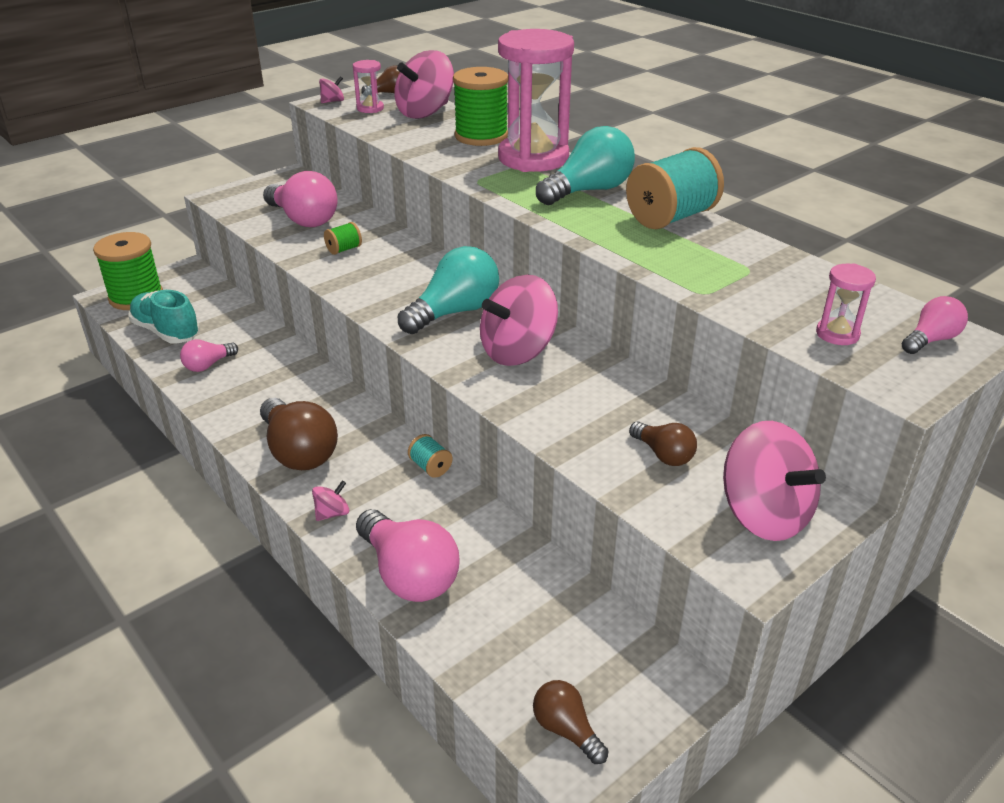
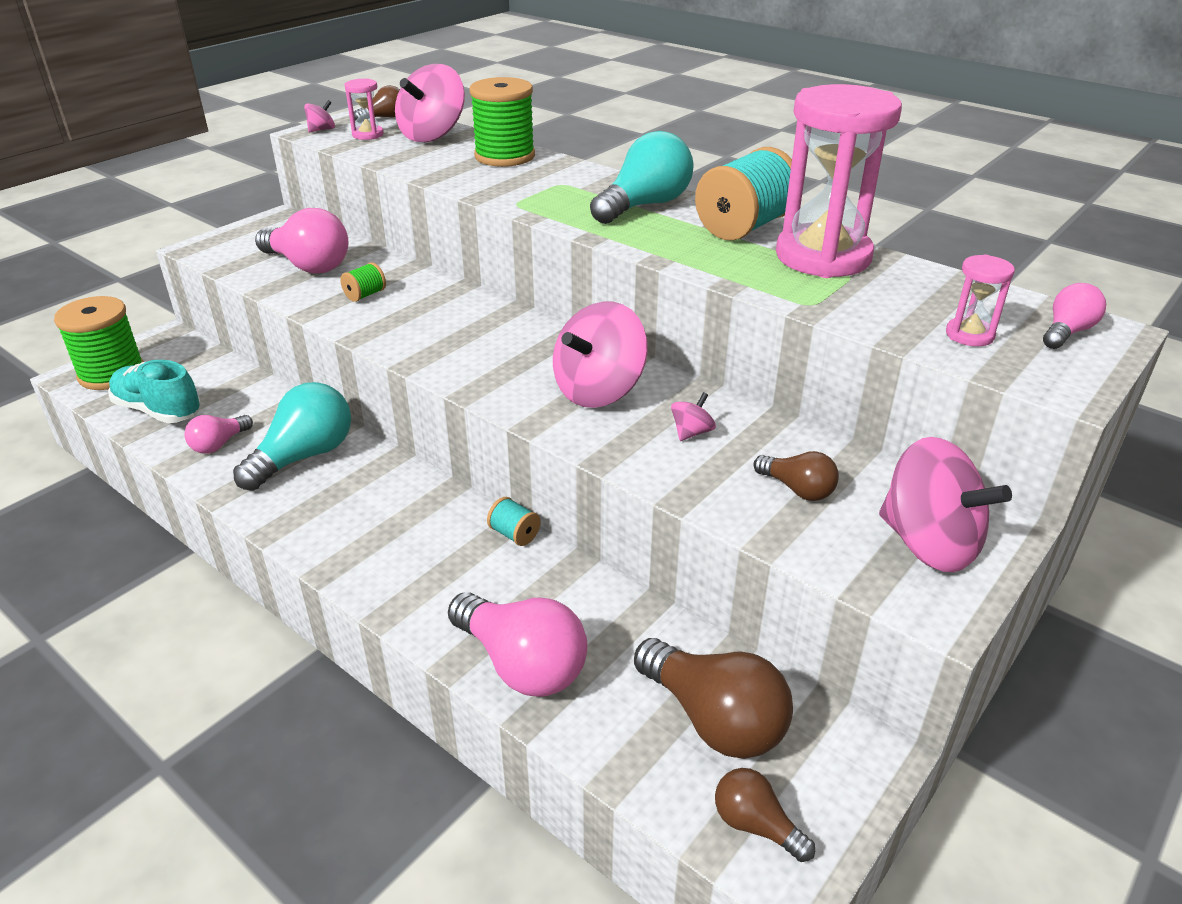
camera: 10 degrees left, 0 degrees up
brown light bulb [260,398,338,470] -> brown light bulb moved to [634,638,793,759]
pink spinning top [312,480,349,521] -> pink spinning top moved to [671,392,716,441]
turquoise light bulb [398,246,499,334] -> turquoise light bulb moved to [233,382,351,491]
pink hourglass [498,29,574,172] -> pink hourglass moved to [776,84,902,278]

